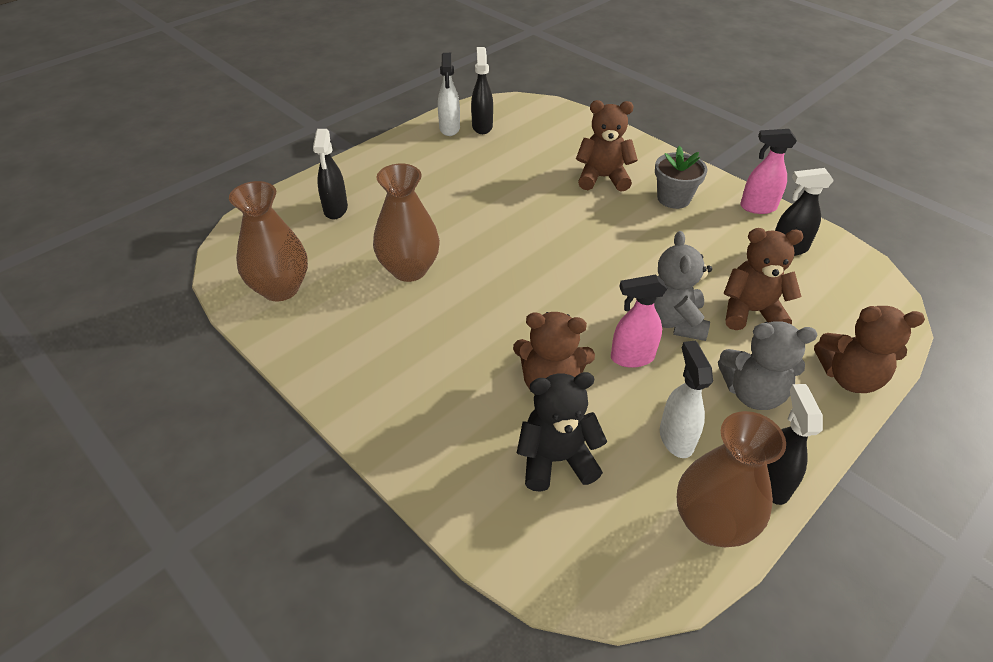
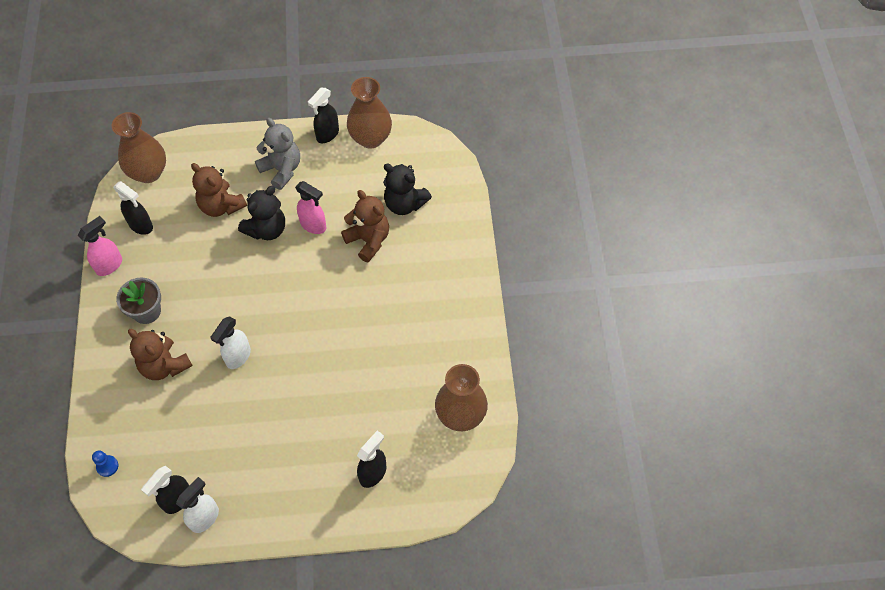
camera: 140 degrees left, 15 degrees up
brown vase [373,164,440,282] -> brown vase moved to [112,112,166,183]
grey teddy bear [654,231,712,341] -> black teddy bear [238,186,285,240]
white spray bottle [660,341,713,458] -> white spray bottle moved to [210,316,251,369]
pink spray bottle [740,129,797,214] -> pink spray bottle turned 90 degrees counterclockwise [78,216,122,276]
brown teddy bear [814,306,925,393] -> none
none -> blue pawn [92,450,118,477]

